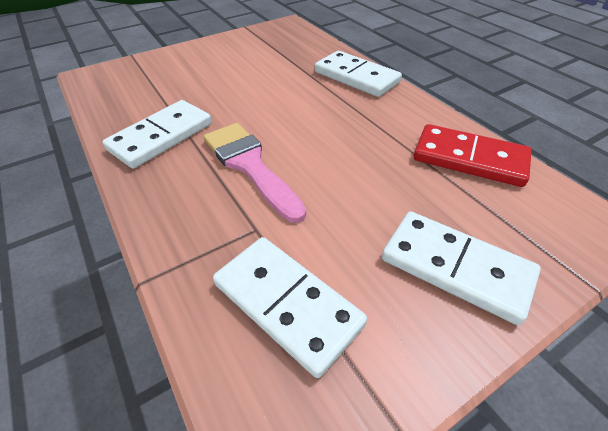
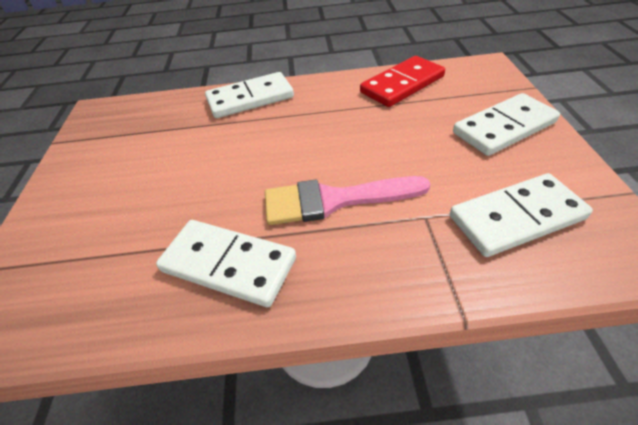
camera: 60 degrees left, 0 degrees up
white domino [103,100,212,169] -> white domino turned 45 degrees counterclockwise [156,220,296,307]

